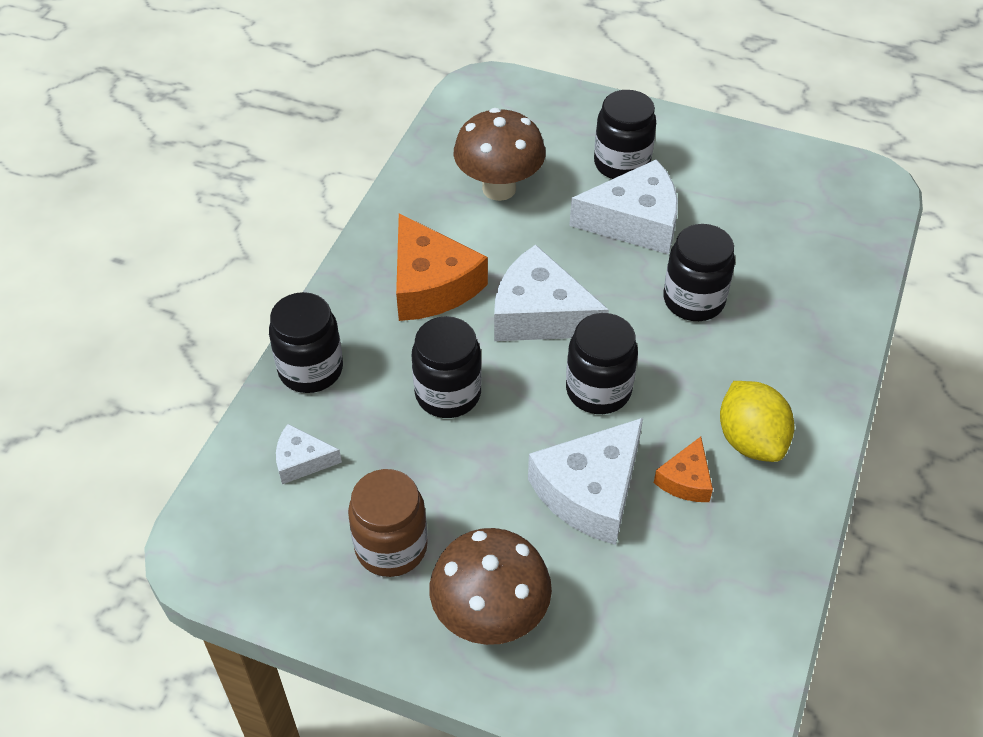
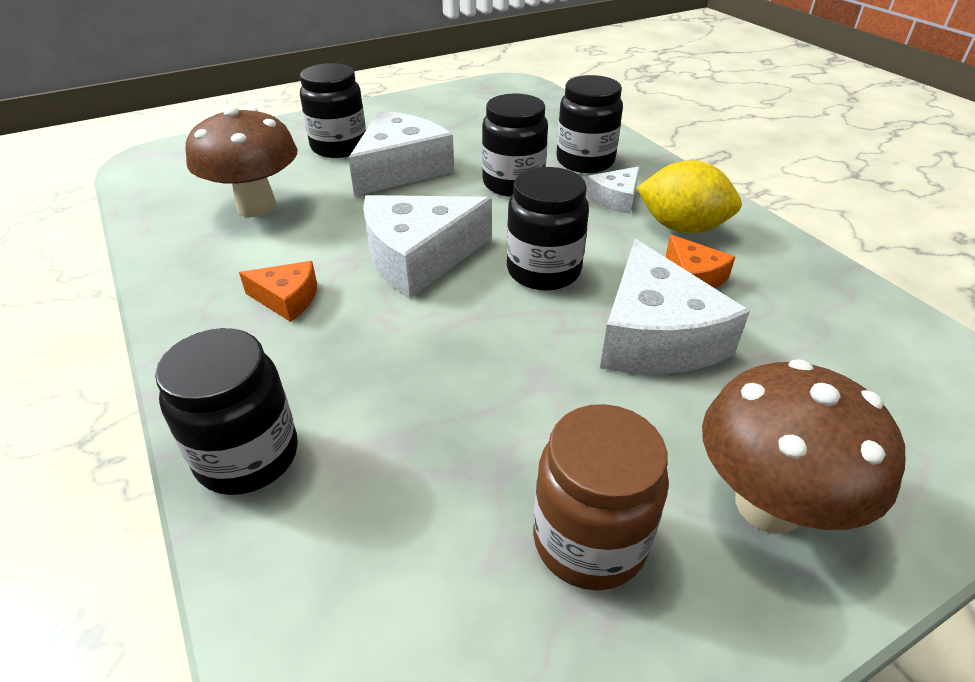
camera: 50 degrees left, 10 degrees down
white cheese [276,424,342,484] -> white cheese moved to [586,166,639,214]
orange cheese [396,213,488,321] -> orange cheese [239,261,317,322], size x0.52
black jar [412,316,482,418] -> black jar moved to [556,75,623,173]

